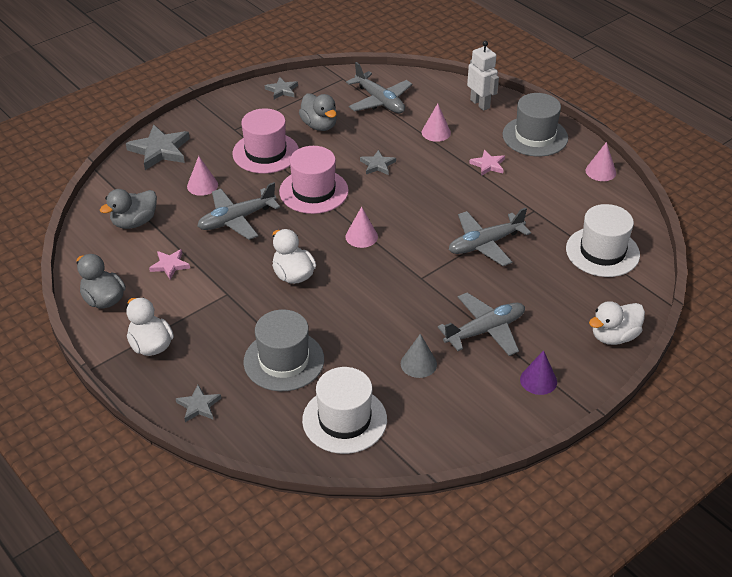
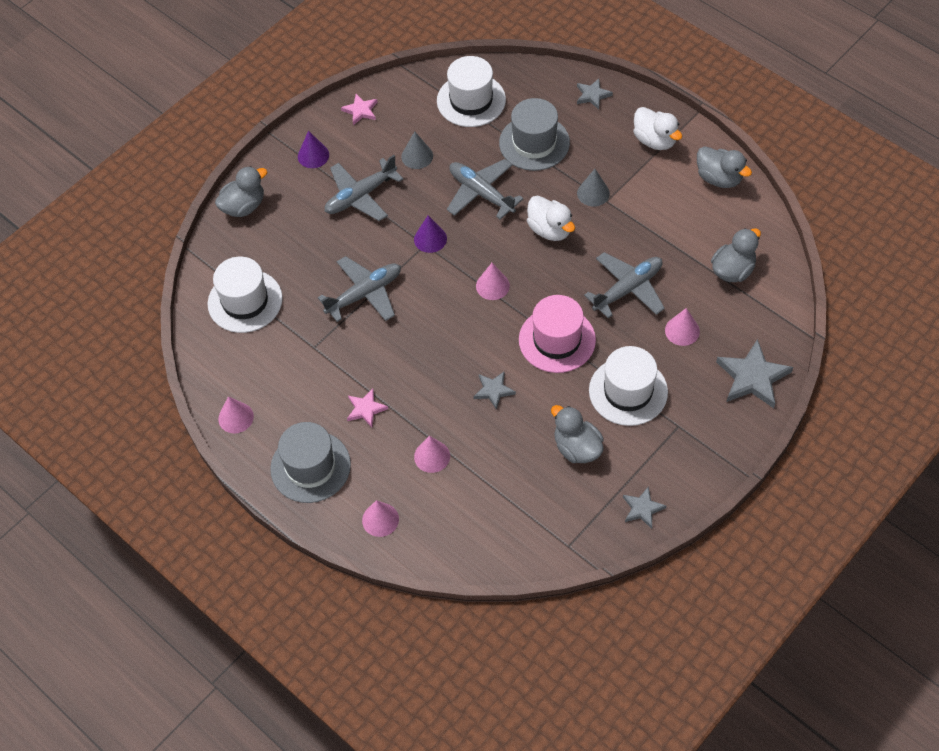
camera: 175 degrees right, 15 degrees up
pink star [149,249,190,279] -> pink star moved to [341,94,378,125]
pink hat [232,108,299,174] -> white hat [589,346,668,426]
grey plane [346,62,412,113] -> grey plane moved to [447,159,524,220]
white robot [467,41,499,111] -> pink cone [362,500,399,537]
white duck [589,301,645,345] -> grey duck [215,166,267,217]
none -> purple cone [414,215,447,253]
none -> grey cone [577,169,610,206]

